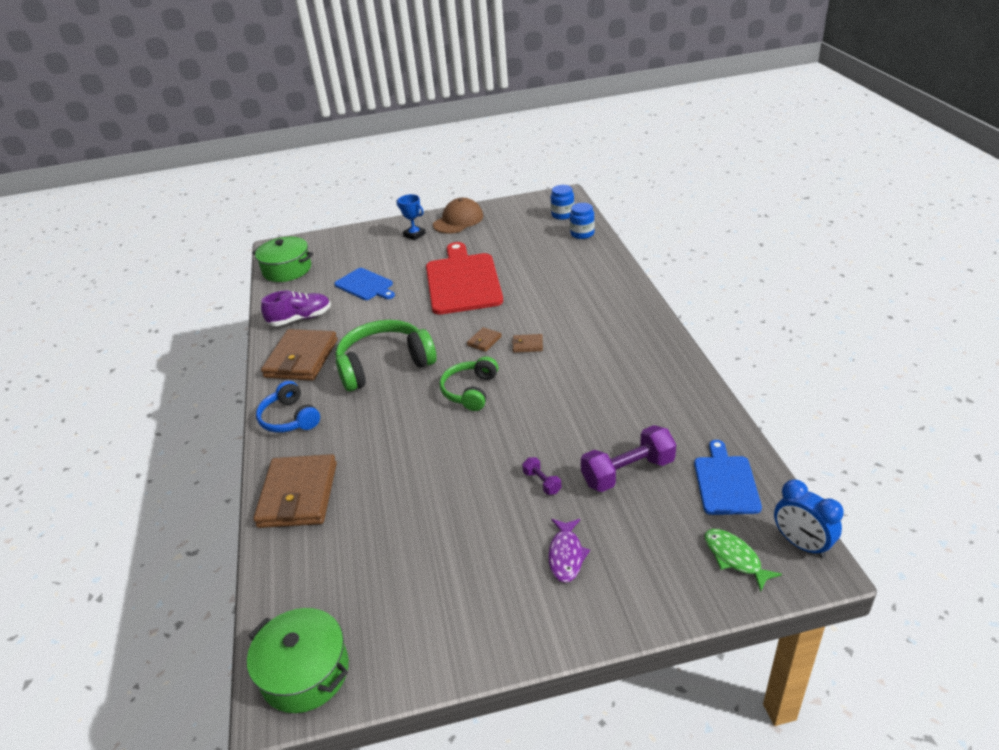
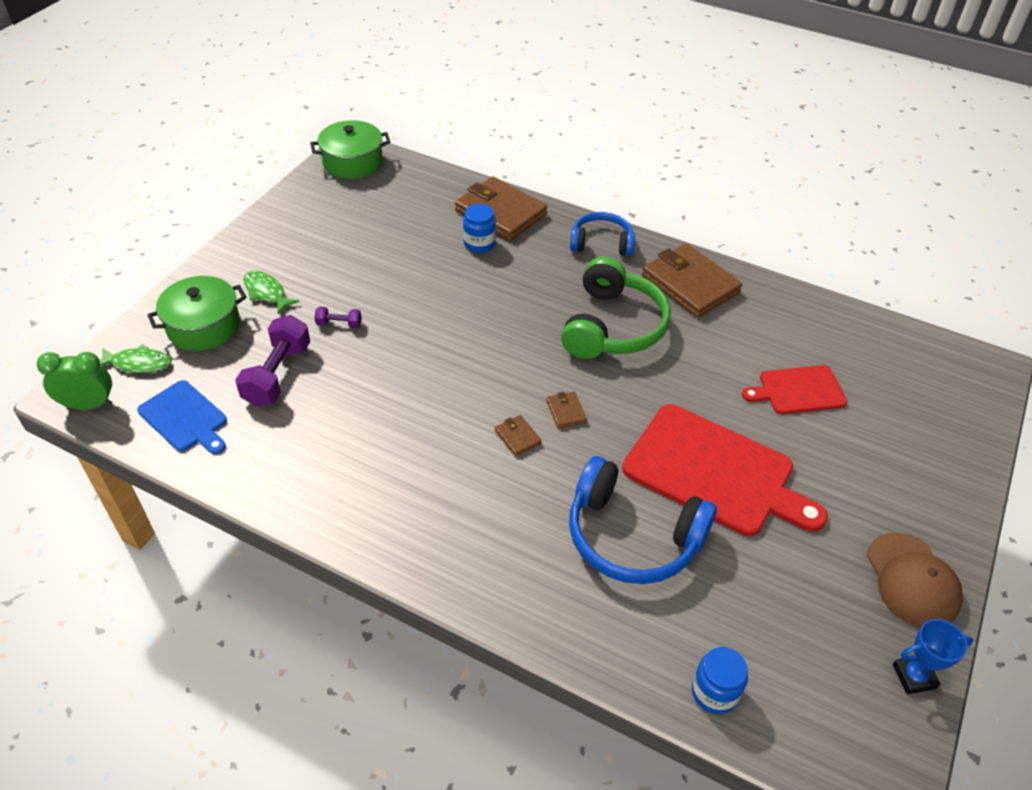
camera: 125 degrees right, 10 degrees up
green pot [252,237,313,282] -> green pot moved to [147,276,246,351]
purple shoe [261,291,331,326] -> none
blue cutting board [334,268,395,300] -> red cutting board [742,365,847,414]
blue trophy [397,194,426,240] -> blue trophy moved to [892,619,973,694]
green headphones [440,356,498,411] -> none
brown wallet [512,334,543,353] -> brown wallet turned 75 degrees counterclockwise [495,415,542,457]
purple fish [548,519,590,583] -> green fish [243,271,300,314]
blue jar [551,185,574,220] -> blue jar moved to [463,204,496,253]
blue clock [774,480,844,558] -> green clock [36,352,113,410]
none -> blue headphones [569,456,717,584]

